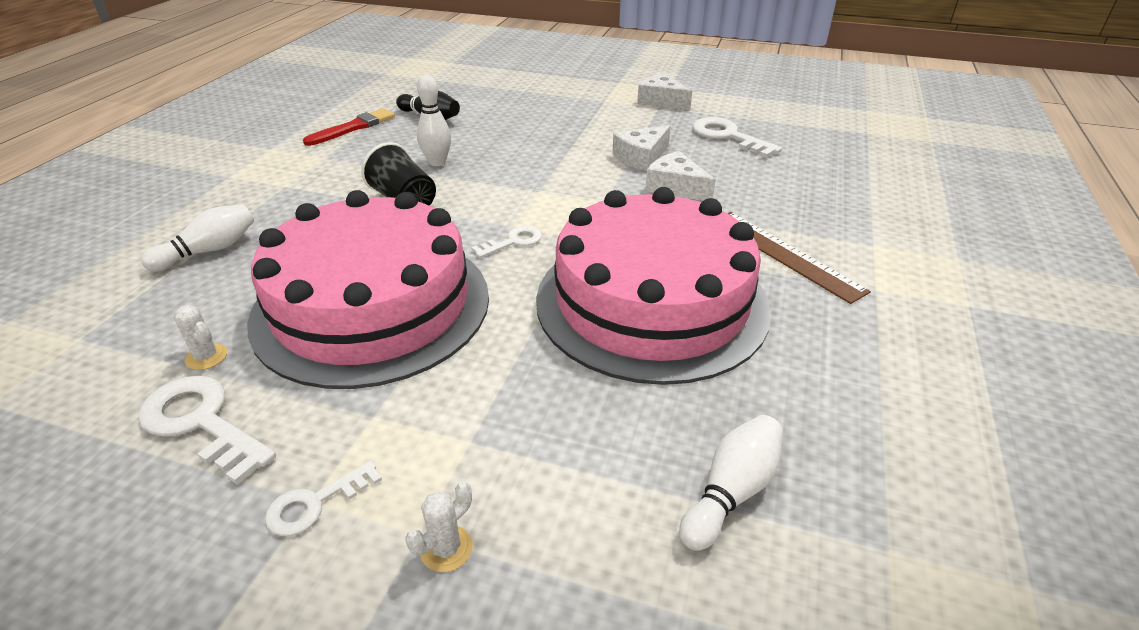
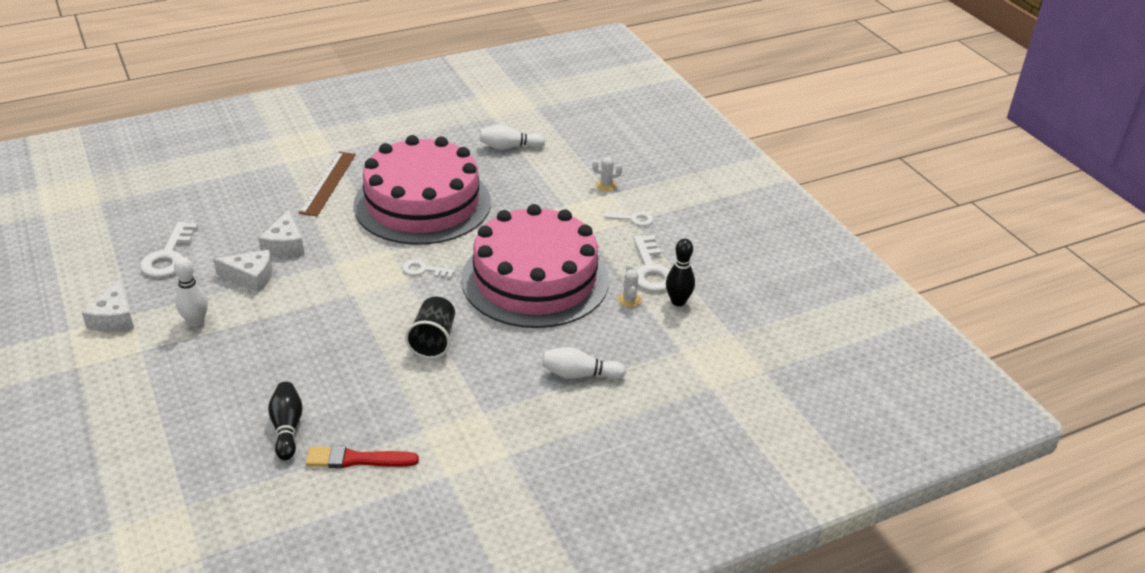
camera: 135 degrees left, 0 degrees up
white bowling pin [417,75,451,166] -> white bowling pin moved to [174,257,208,327]
none -> black bowling pin [666,239,695,306]

